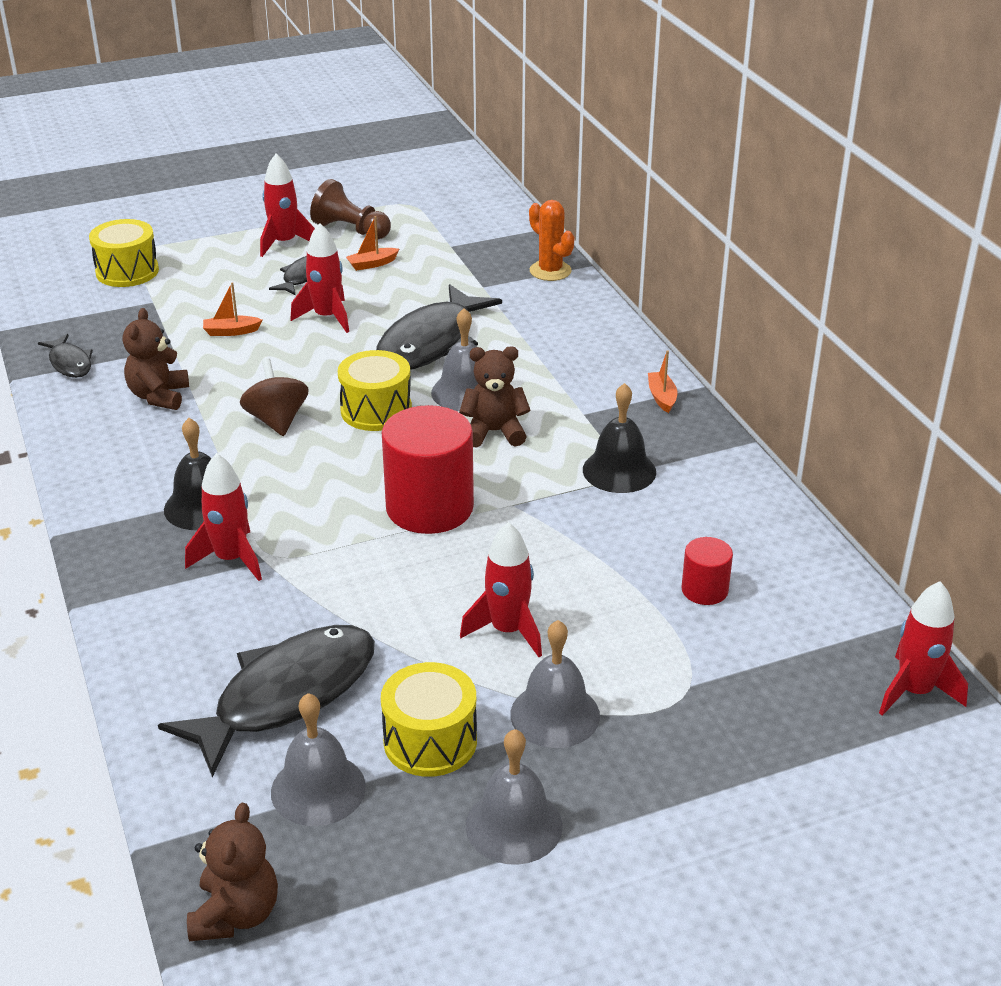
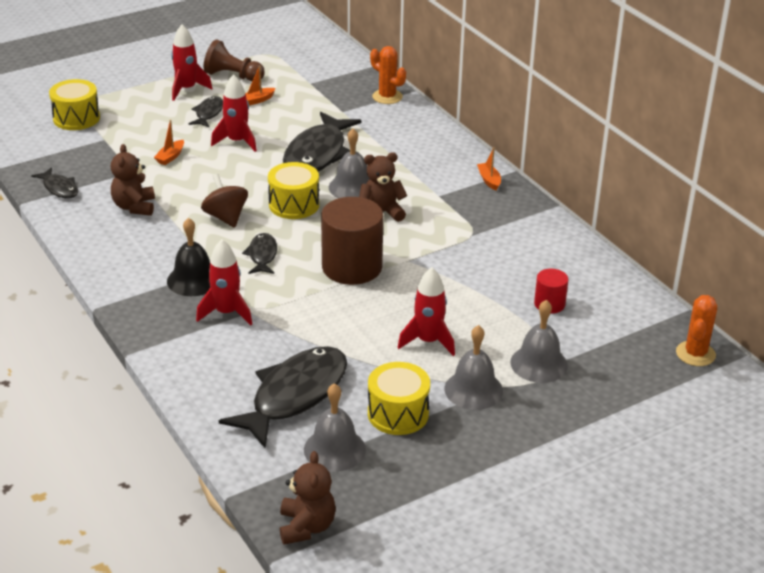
camera: 10 degrees left, 0 degrees up
orange boat [203,282,262,336] -> orange boat turned 45 degrees counterclockwise [154,120,184,165]
red cylinder [382,405,474,534] -> brown cylinder [321,197,383,285]
grey bell [466,729,562,865] -> grey bell moved to [510,300,568,383]
black bell [583,383,656,493] -> none
red rocket [879,581,968,716] -> orange cactus [676,295,717,366]
none -> black fish [242,233,277,274]

